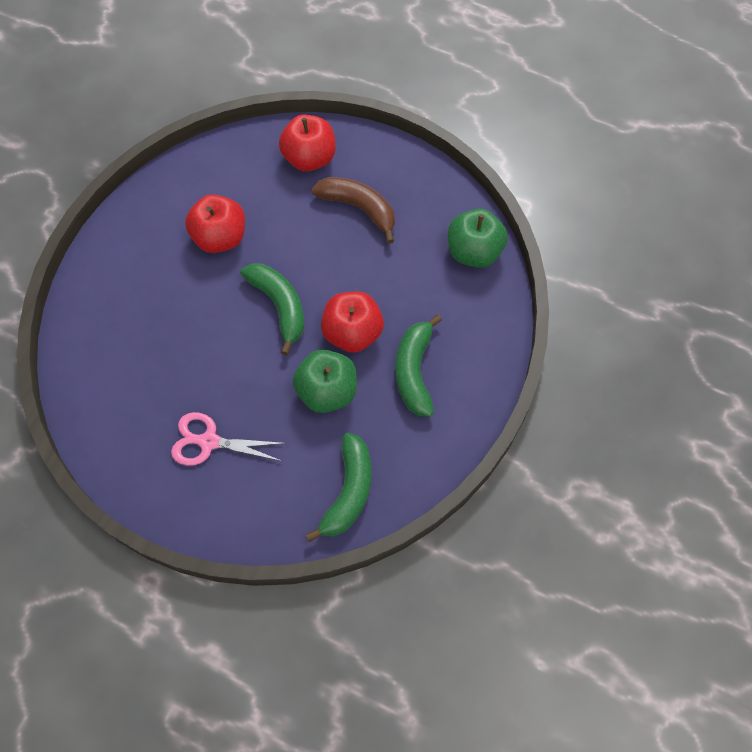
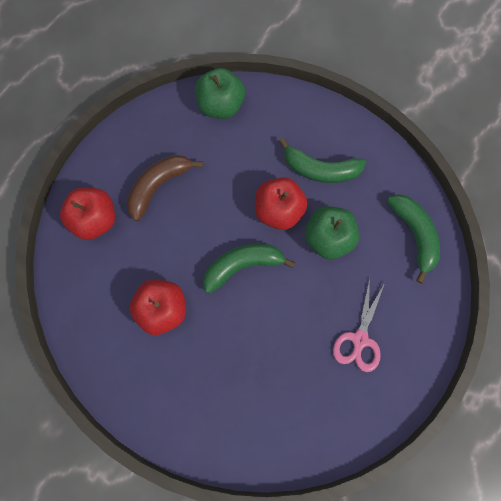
camera: 80 degrees left, 10 degrees up
green banana [305,433,371,542] -> green banana turned 45 degrees clockwise [387,194,440,284]

